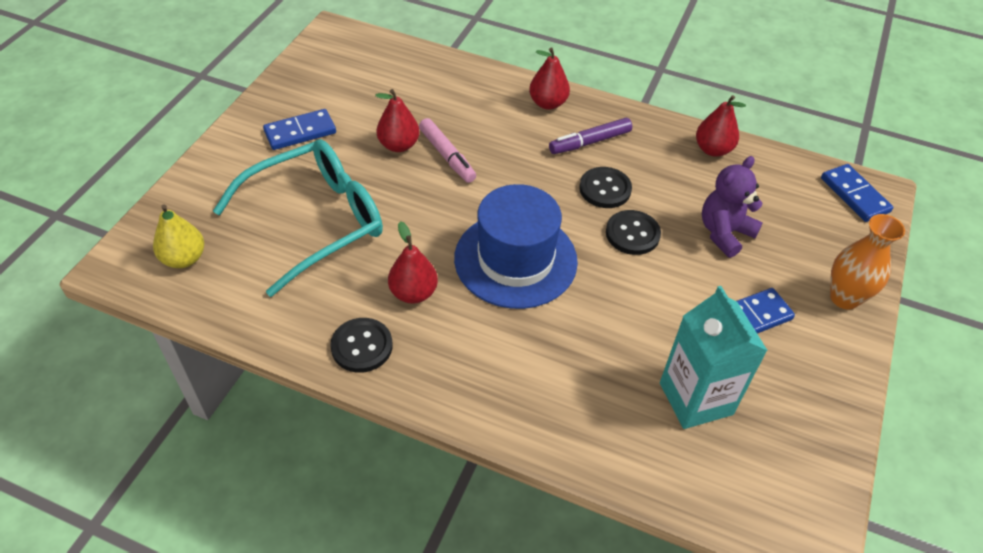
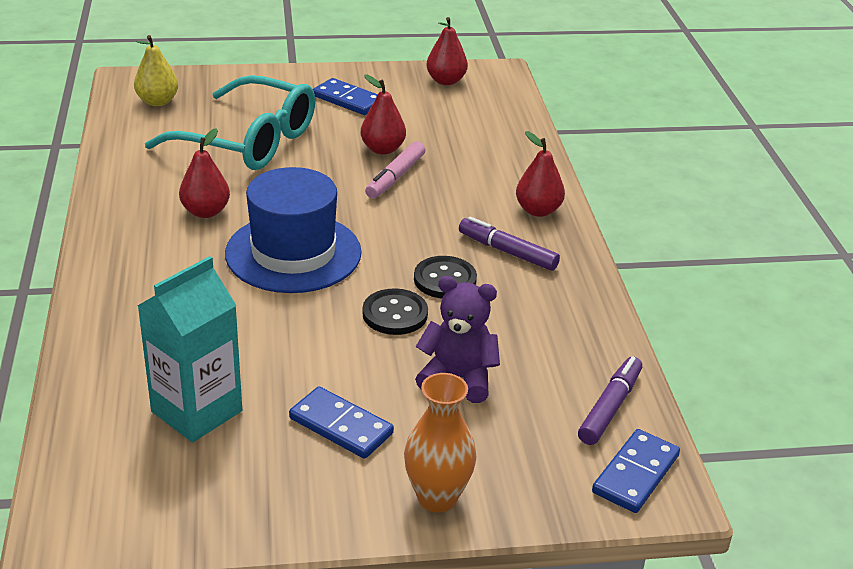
camera: 60 degrees right, 15 degrees down
black button [330,318,393,373] -> none
red pear [696,95,746,157] -> red pear moved to [426,17,468,85]
none -> purple marker [578,356,642,445]

